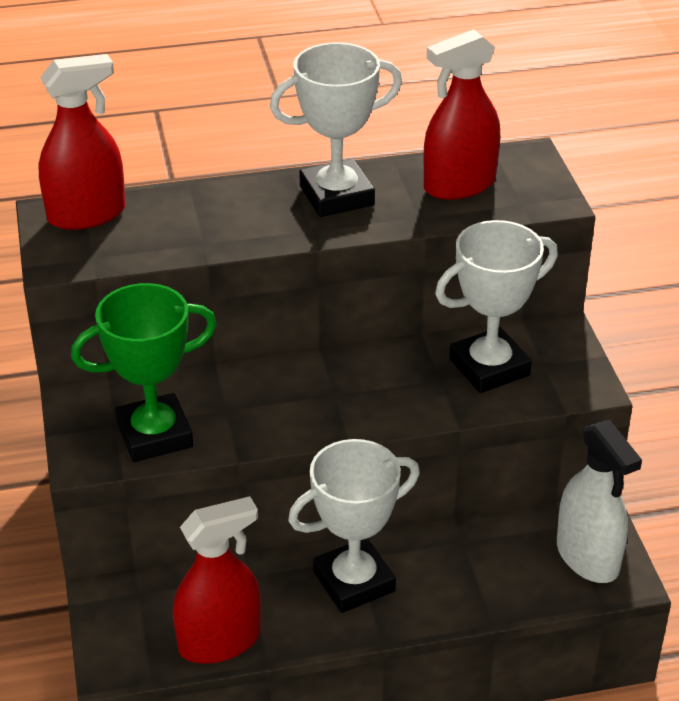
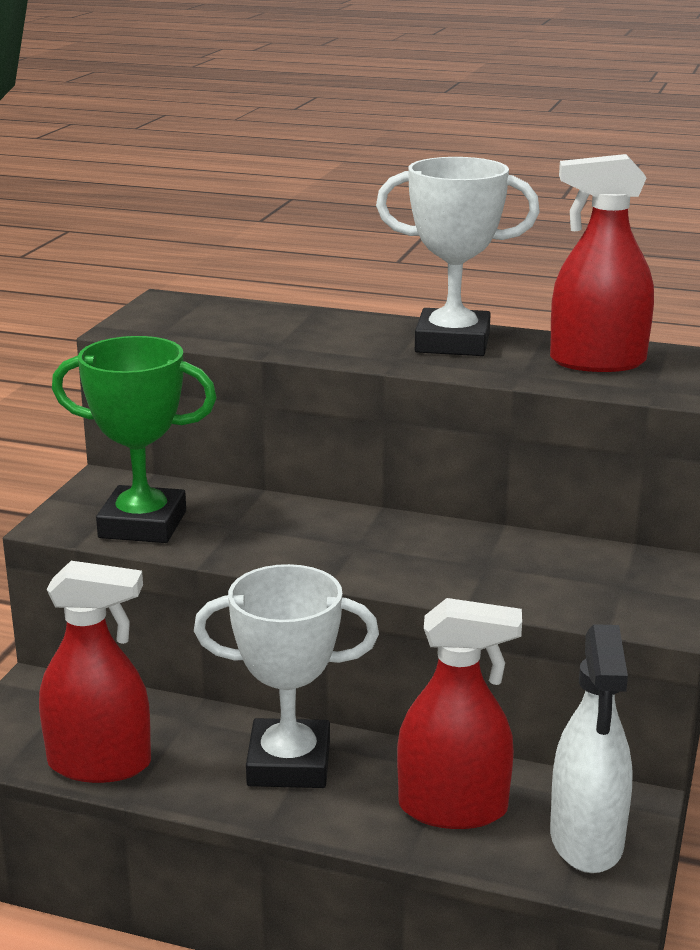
camera: 30 degrees right, 15 degrees down
red spray bottle [38,54,125,230] -> red spray bottle moved to [397,598,522,829]
white trophy [435,220,558,393] -> none

